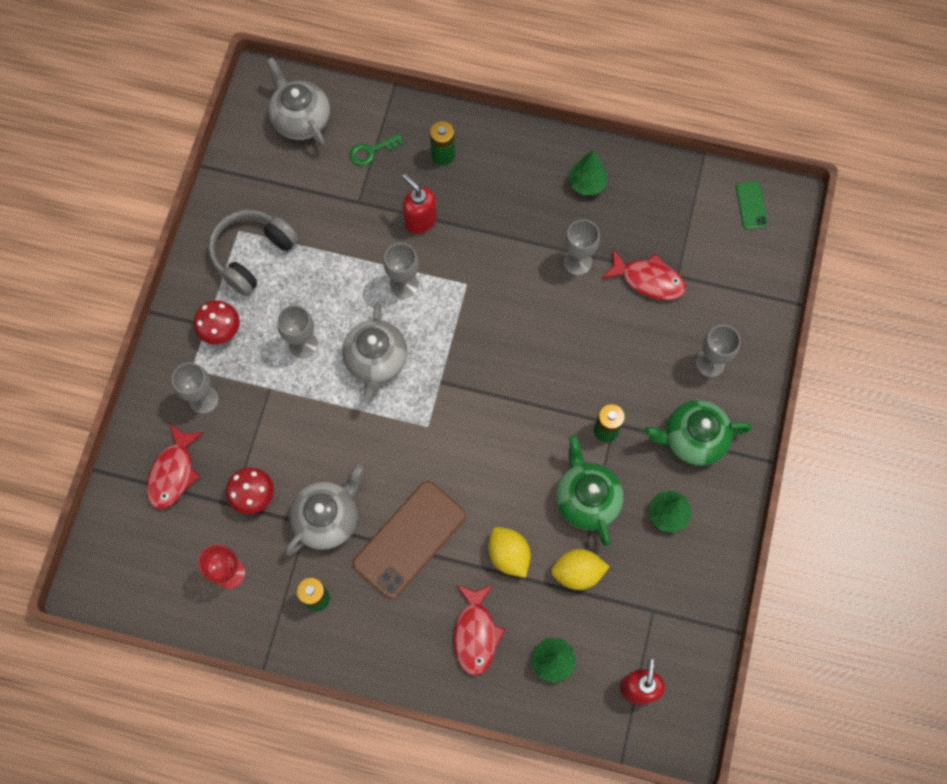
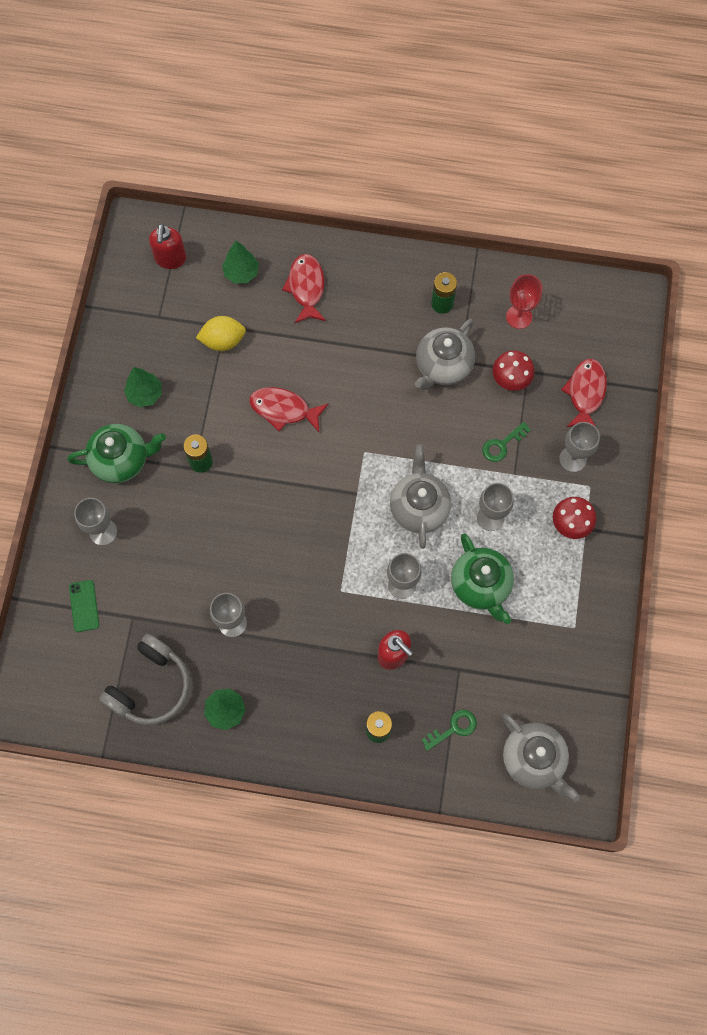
camera: 175 degrees right, 0 degrees up
grey headphones [208,210,299,296] -> grey headphones moved to [99,634,190,725]
brown phone [352,481,466,599] -> none
yellow lemon [488,527,531,578] -> none
green teapot [556,435,623,546] -> green teapot moved to [451,533,514,624]
red fish [601,249,686,300] -> red fish moved to [249,387,329,432]
green phone [736,181,768,229] -> green phone moved to [69,580,99,632]
none -> green key [482,422,531,462]

